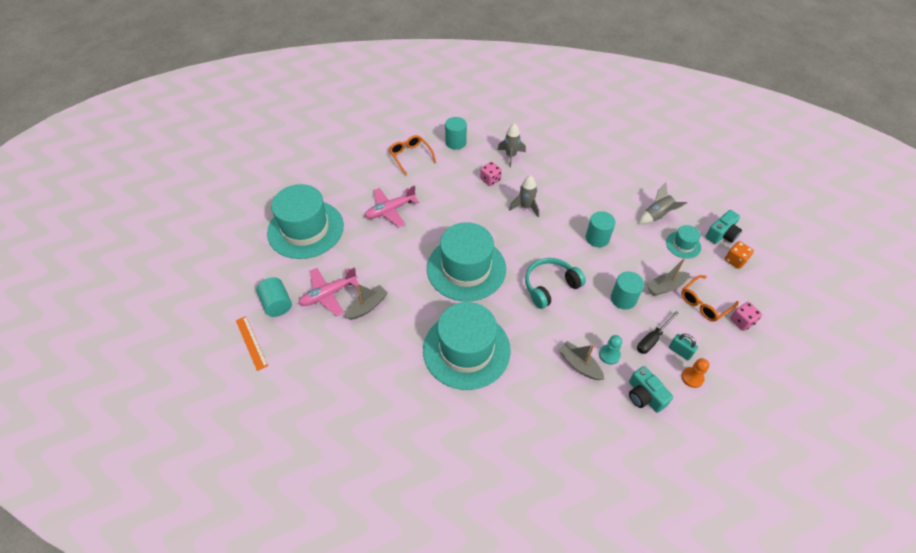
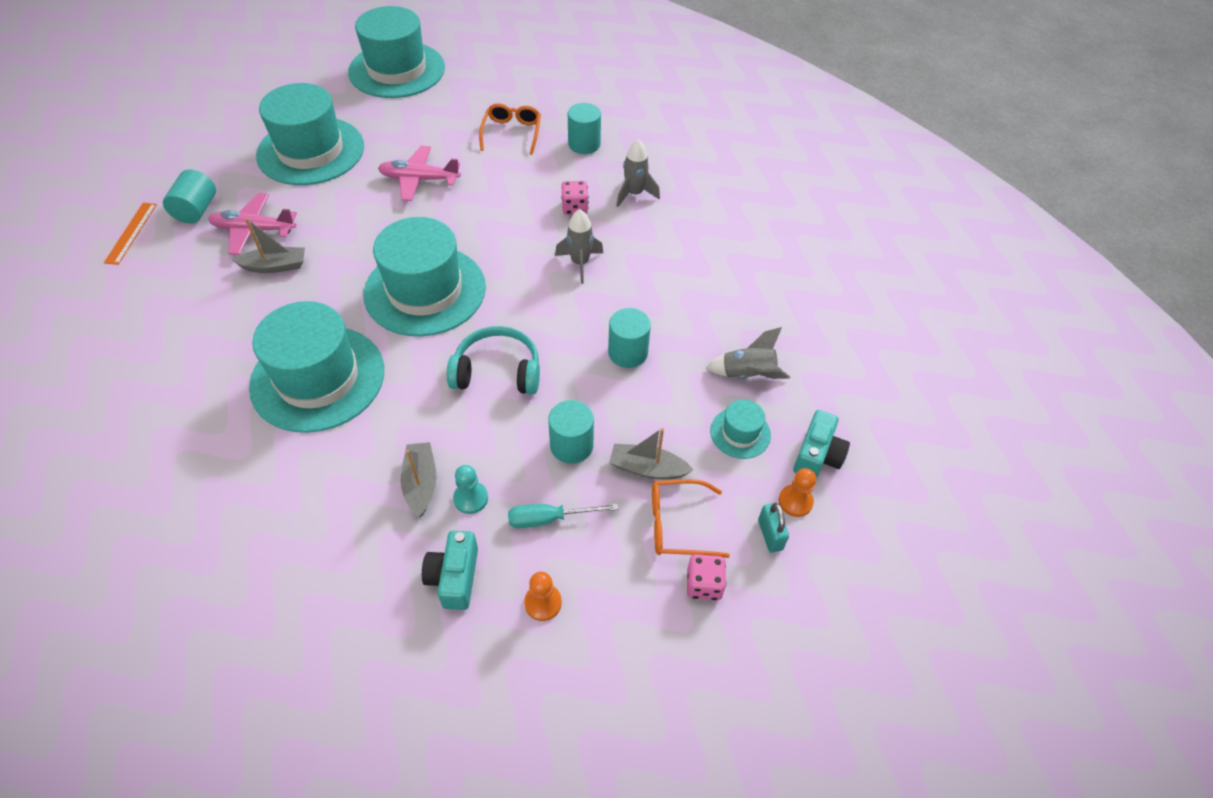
camera: 35 degrees right, 0 degrees up
black screwdriver [637,311,679,354] -> turquoise screwdriver [508,504,618,528]
turquoise padlock [669,334,698,360] -> turquoise padlock moved to [758,503,789,552]
turquoise camera [705,210,742,244] -> turquoise camera turned 60 degrees counterclockwise [793,410,850,478]
orange dice [725,241,754,269] -> orange pawn [779,468,816,517]
none -> turquoise hat [348,6,445,98]

